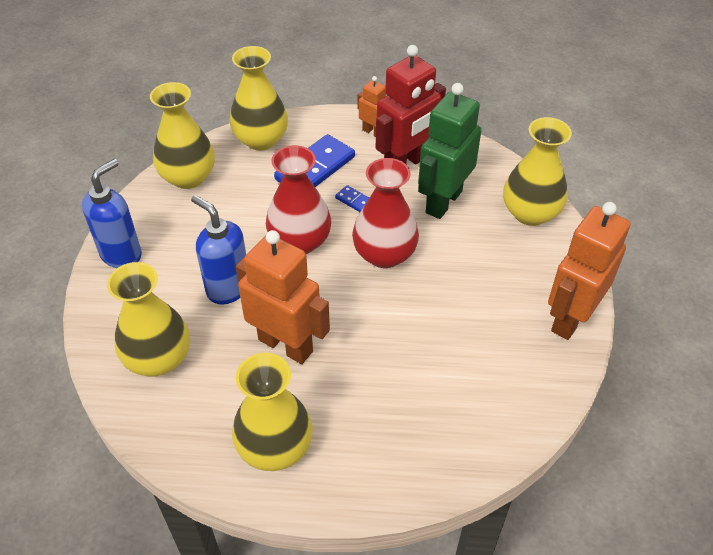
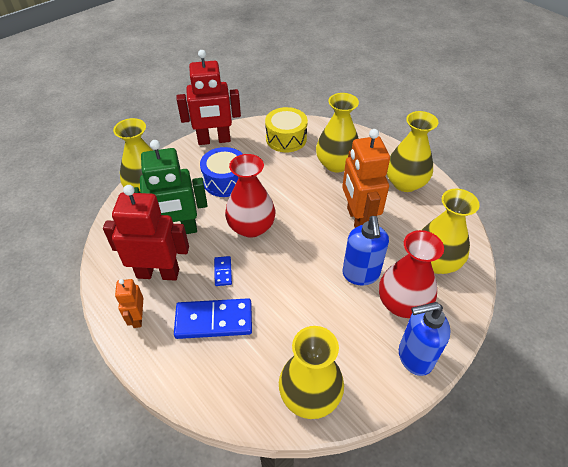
camera: 135 degrees left, 0 degrees up
yellow vase [230,46,288,151] -> yellow vase moved to [316,93,359,172]
red vase [266,145,331,254] -> red vase moved to [379,230,444,318]
orange robot [548,202,630,340] -> red robot [177,50,241,145]
none -> blue drum [200,147,243,197]
none -> yellow drum [265,107,308,152]

